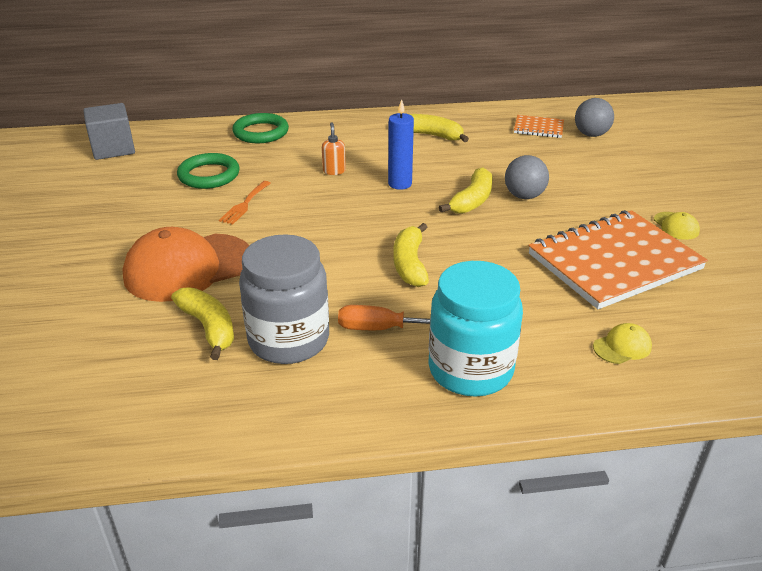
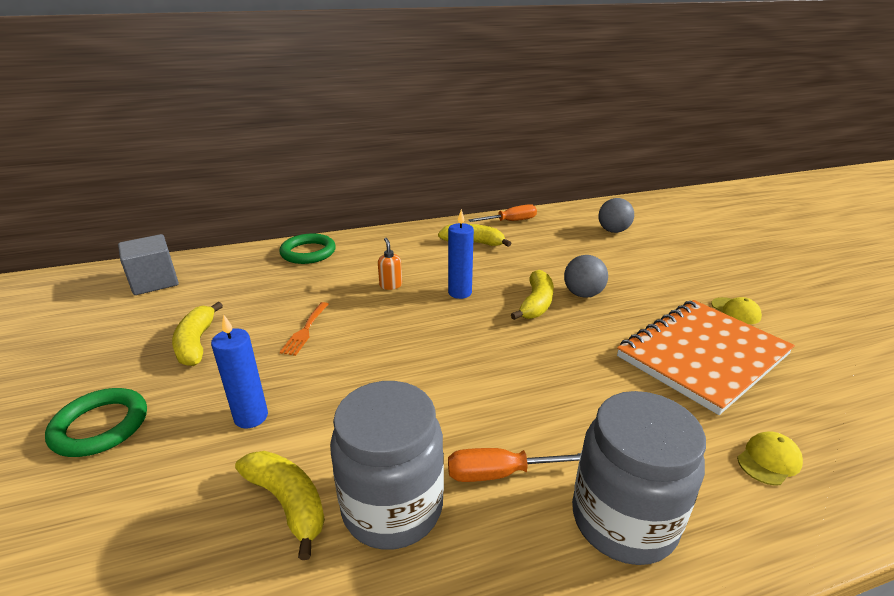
camera: 10 degrees left, 5 degrees down
orange cap [122,227,249,302] -> blue candle [211,314,268,429]
green ring [177,153,240,189] -> green ring moved to [45,388,147,457]
yellow banana [393,223,429,287] -> yellow banana moved to [172,302,223,366]
turquoise jar [428,261,523,397] -> grey jar [572,391,706,565]
orange notebook [514,115,564,138] -> none
none -> orange screwdriver [469,204,537,222]

